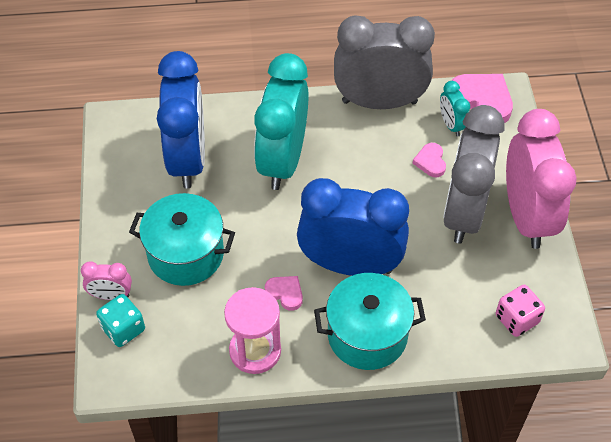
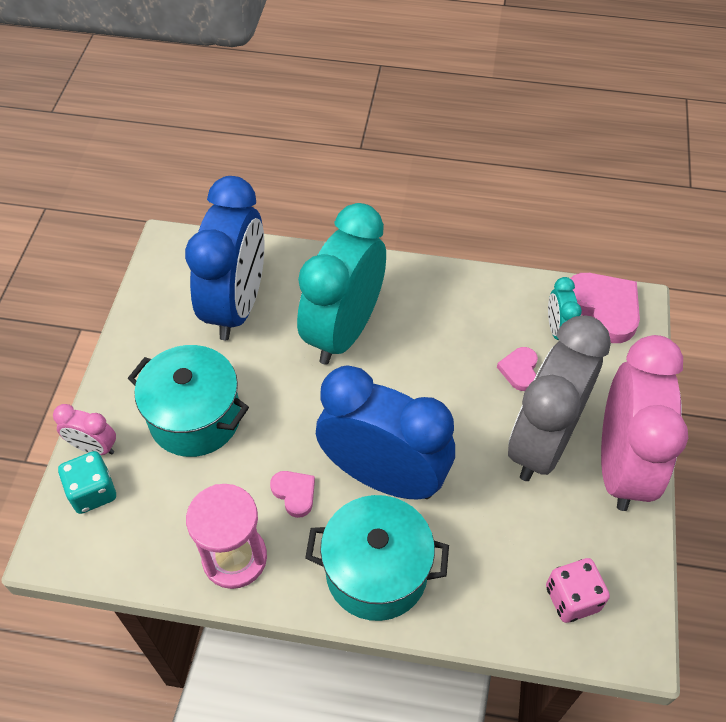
camera: 15 degrees right, 0 degrees up
grey clock [334,15,435,109] -> none

